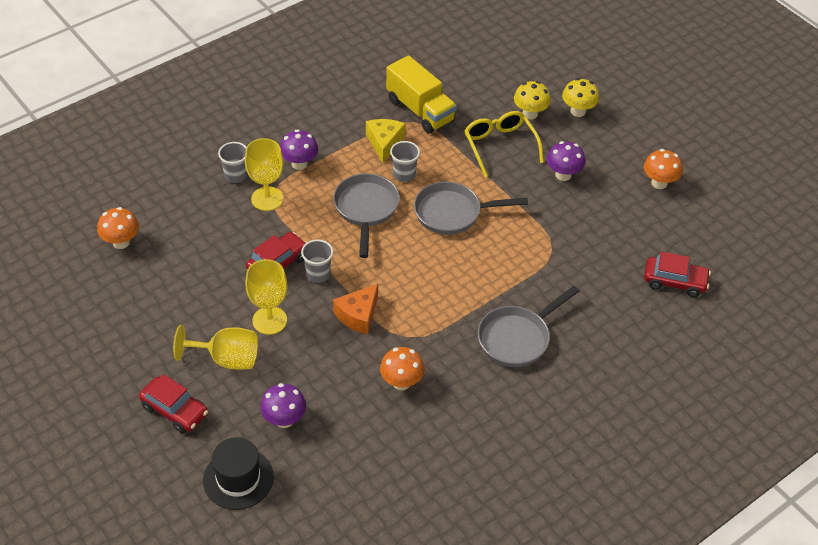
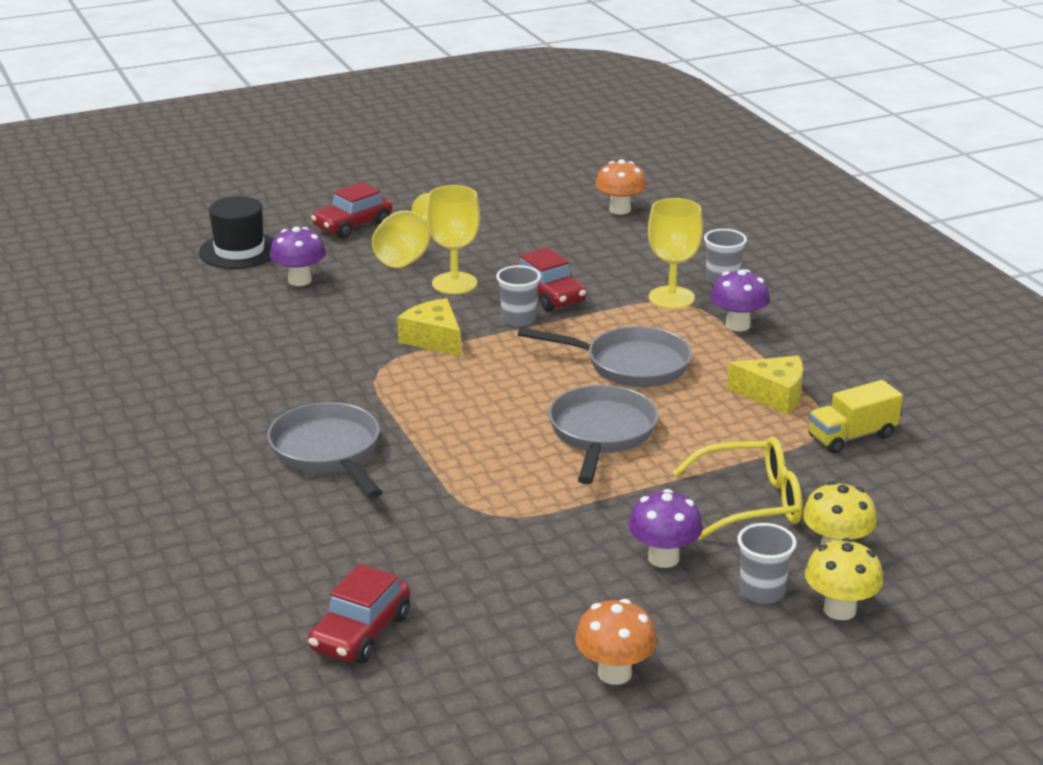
camera: 105 degrees right, 20 degrees down
orange cheese [333,284,378,334] -> yellow cheese [397,298,461,356]
orange mushroom [380,347,425,390] -> none
yellow truck [386,55,457,134] -> yellow truck [808,380,903,453], size x0.66
grey cup [390,141,420,182] -> grey cup moved to [737,523,797,604]

